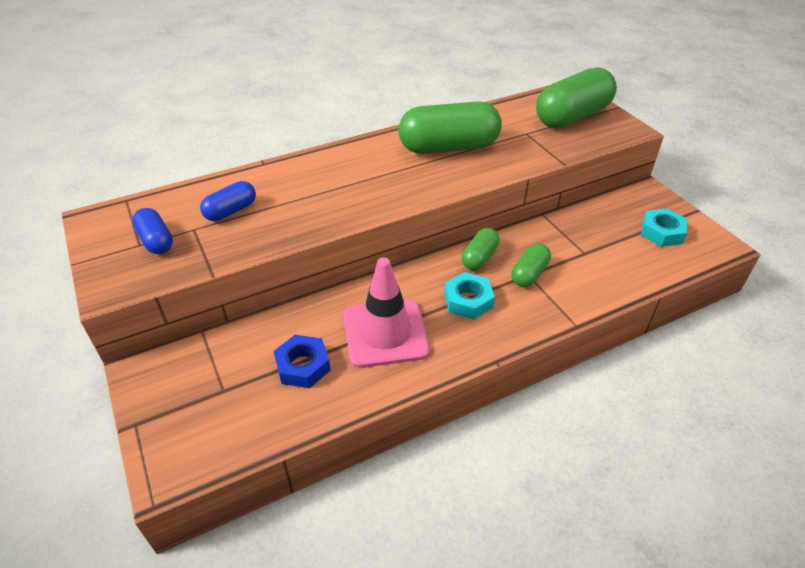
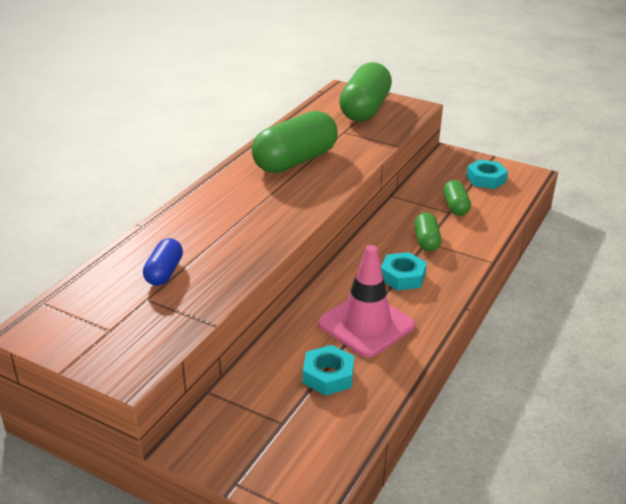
camera: 35 degrees left, 10 degrees down
blue capsule [132,208,173,254] -> none
blue nut [274,335,331,388] -> turquoise nut [303,345,354,396]
green capsule [462,228,500,270] -> green capsule moved to [443,180,471,216]

